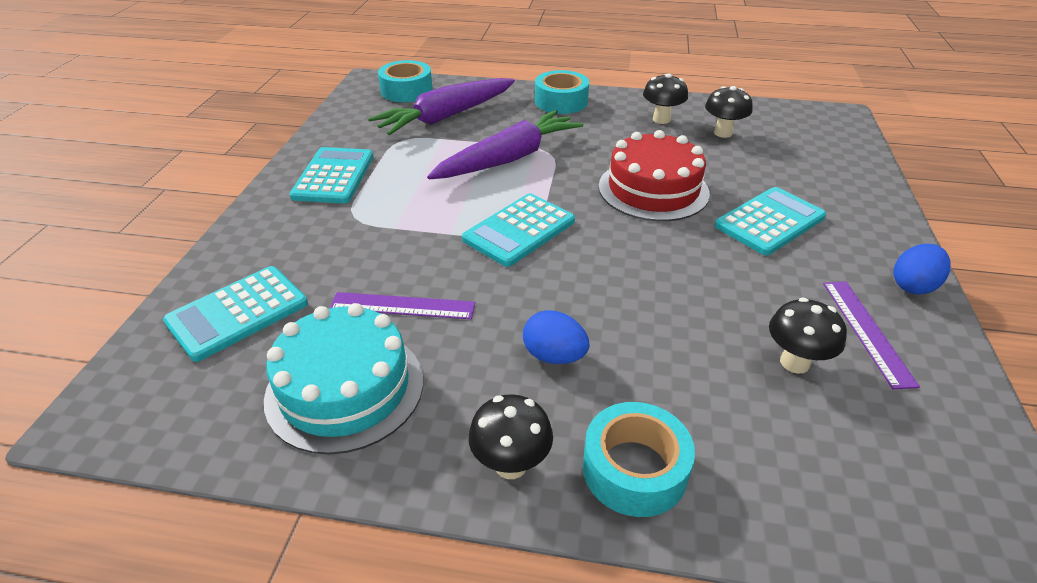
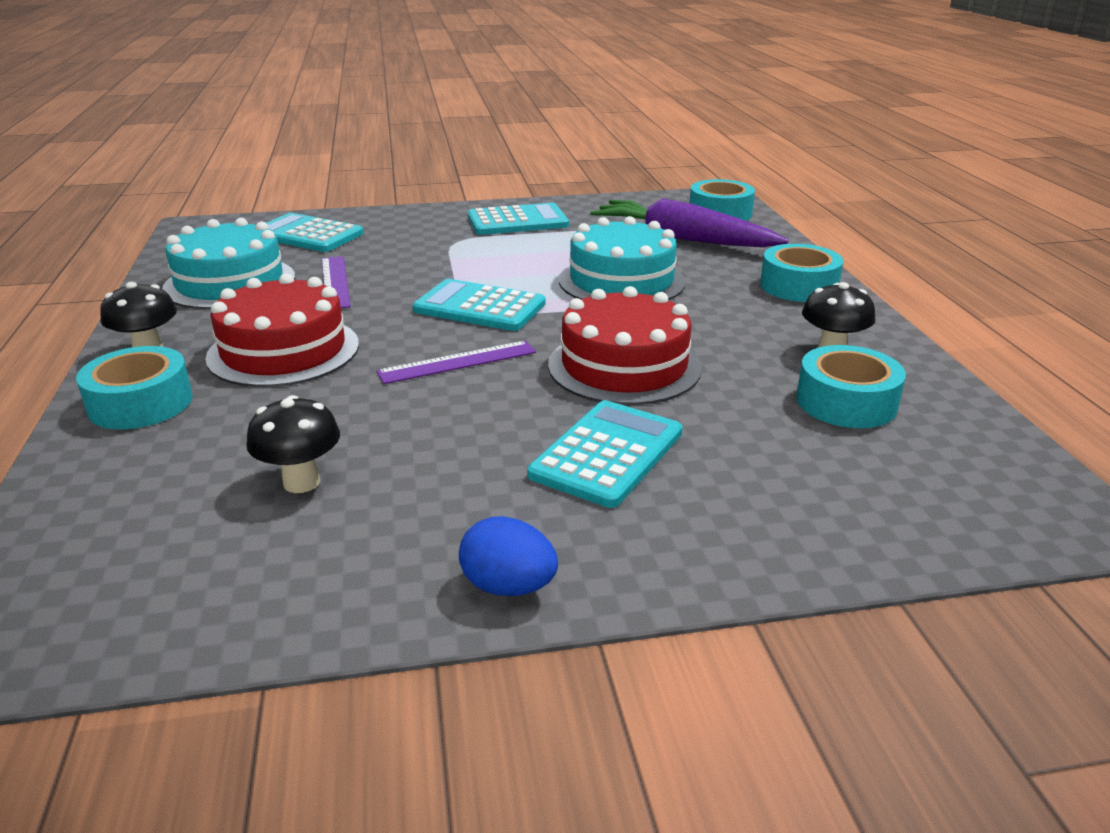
camera: 70 degrees right, 10 degrees down
purple carrot [427,110,584,179] -> turquoise cake [559,216,685,300]
blue egg [523,310,589,364] -> red cake [205,274,359,387]
black mushroom [705,86,753,138] -> turquoise tape [796,345,906,428]
turquoise calculator [714,187,826,255] -> turquoise calculator turned 90 degrees counterclockwise [527,400,683,508]
purple ruler [823,282,920,389] -> purple ruler moved to [376,341,536,384]

